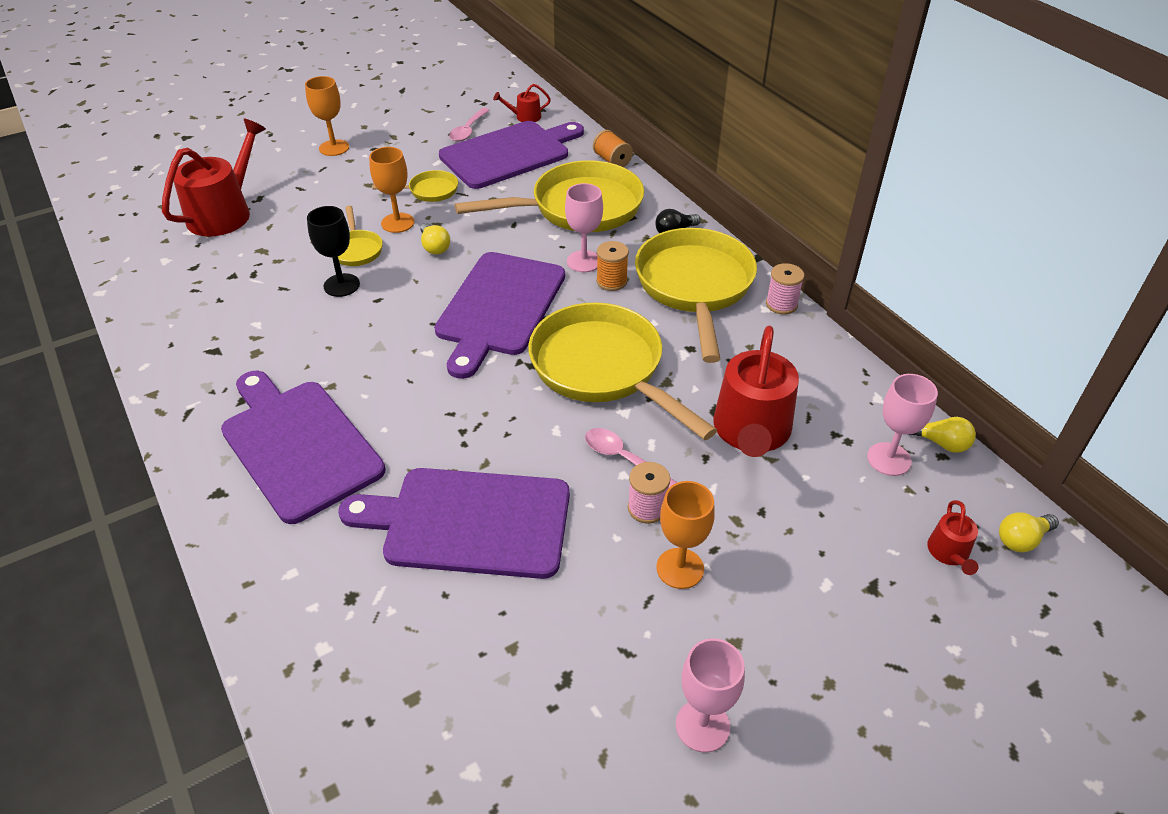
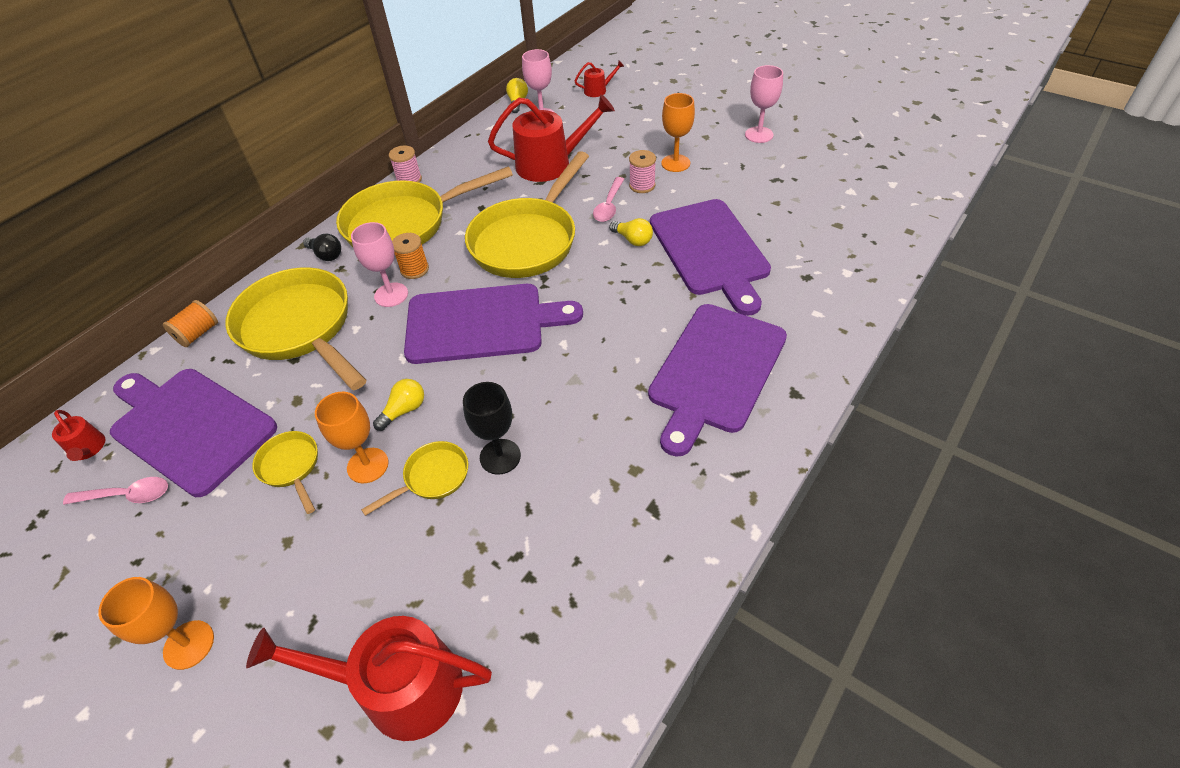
camera: 110 degrees left, 5 degrees up
yellow light bulb [999,512,1059,552] -> yellow light bulb moved to [609,218,653,246]

